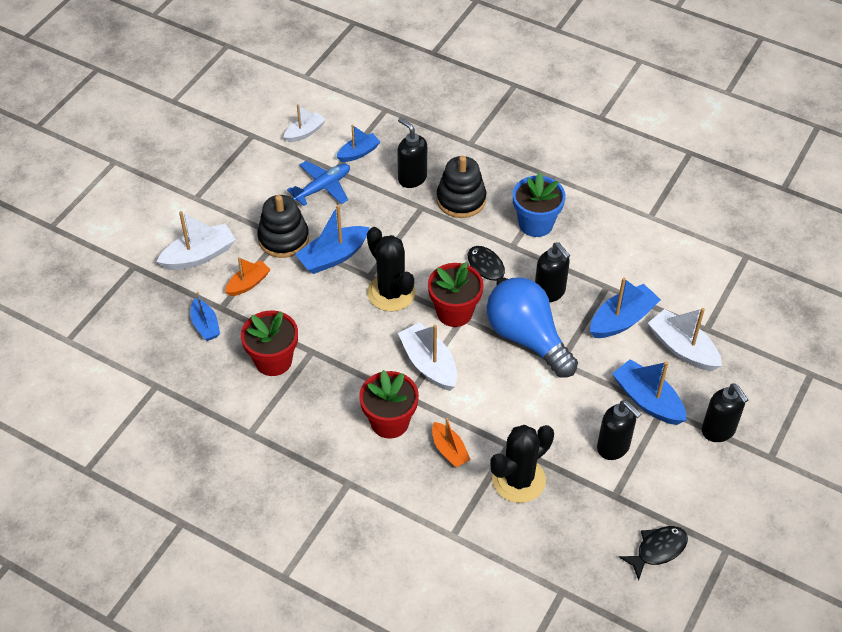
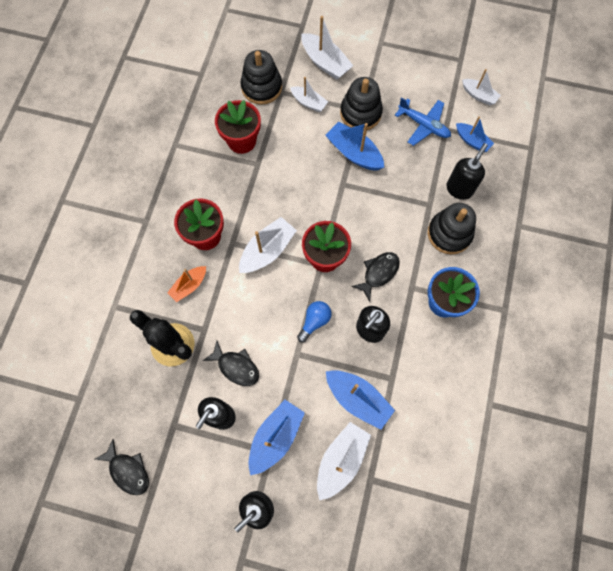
camera: 75 degrees right, 20 degrees up
blue boat [191,292,220,341] -> black stacking toy [241,50,282,105]
orange boat [225,257,271,296] -> white boat [290,77,328,112]
black cactus [367,227,416,311] -> none
blue light bulb [486,277,578,377] -> blue light bulb [297,301,332,342], size x0.45
none -> black fish [202,341,259,386]

